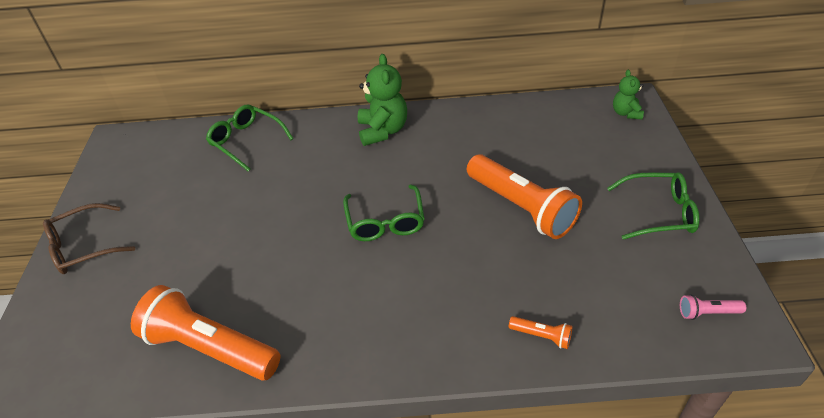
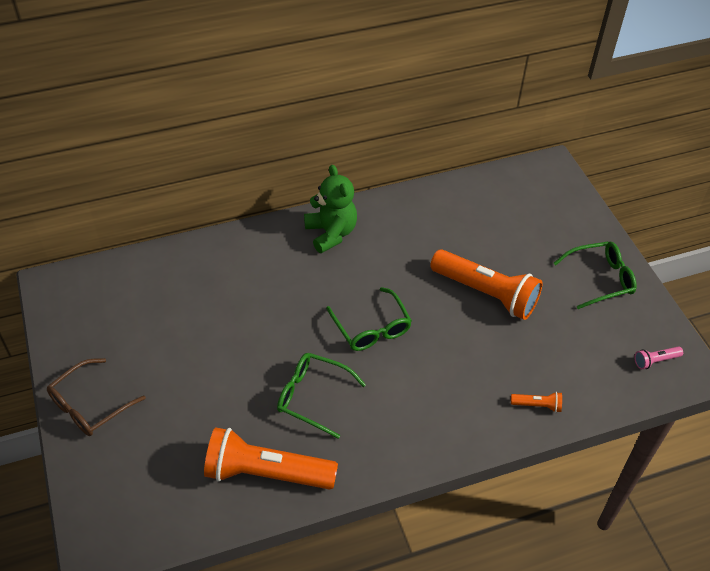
camera: 20 degrees left, 5 degrees up
green glasses [206,104,294,172] -> green glasses moved to [277,353,366,439]
green teddy bear [613,70,644,119] -> none

